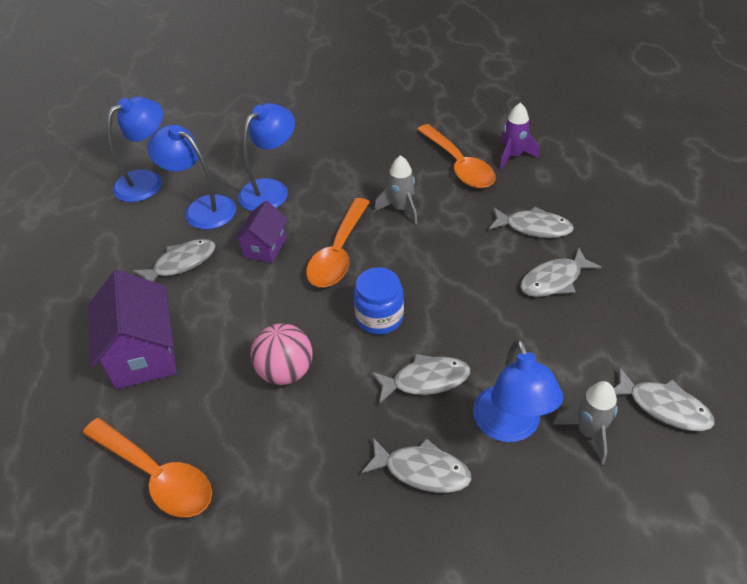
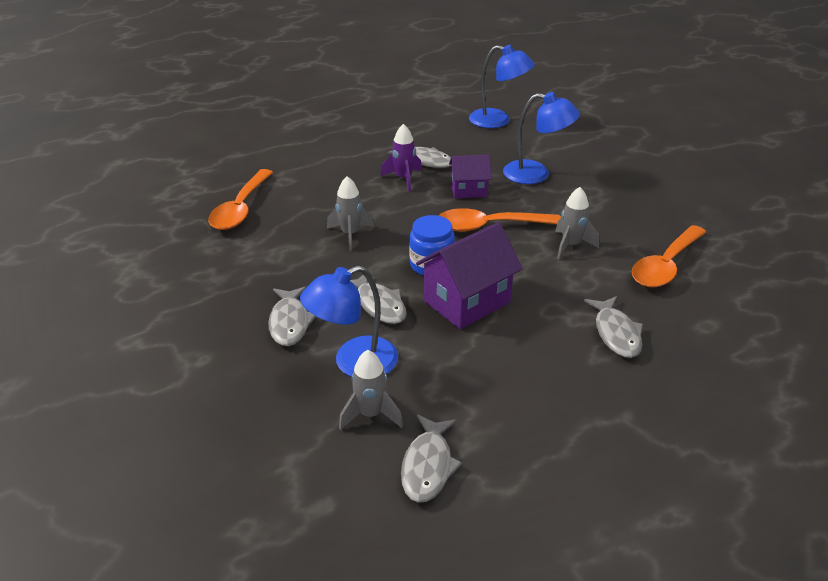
camera: 65 degrees right, 10 degrees down
purple house [88,270,177,389] -> purple house moved to [416,222,523,329]
blue lamp [147,125,236,230] -> none
pink ball [251,323,312,385] -> grey rocket [327,176,374,250]
purple rocket [499,102,539,170] -> purple rocket moved to [380,124,422,192]
grey fish [520,248,602,297] -> none

